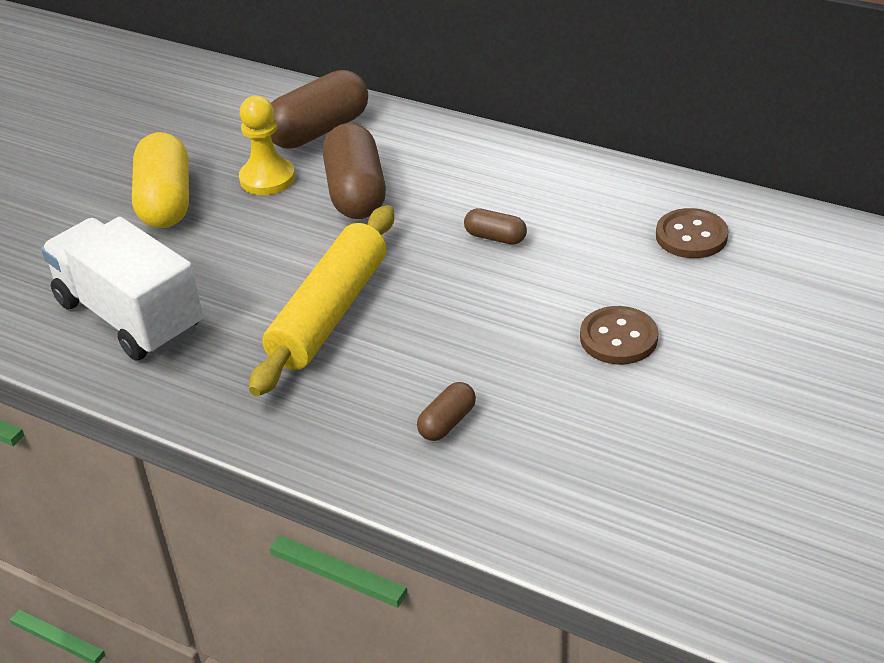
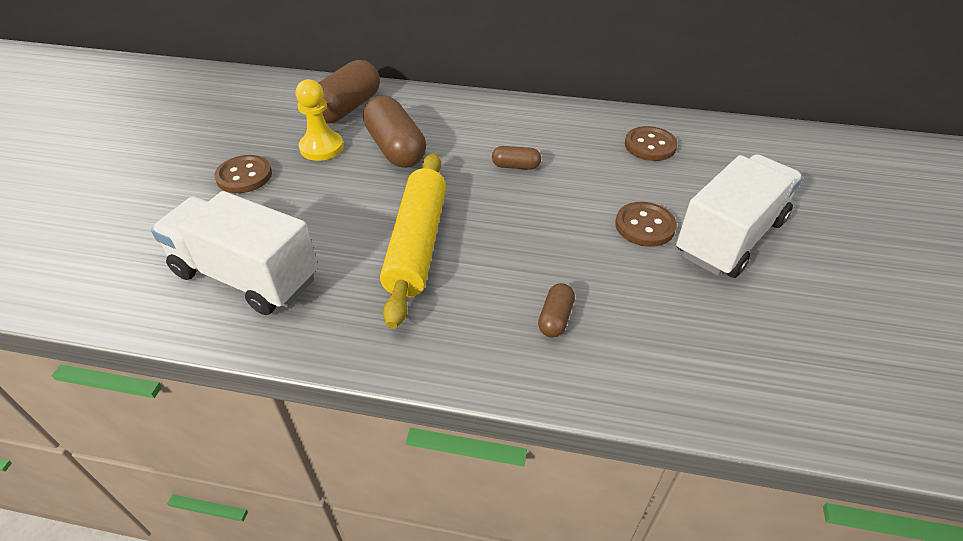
camera: 20 degrees left, 5 degrees up
yellow capsule [132,132,189,228] -> brown button [214,155,272,193]
none -> white truck [676,154,803,278]

